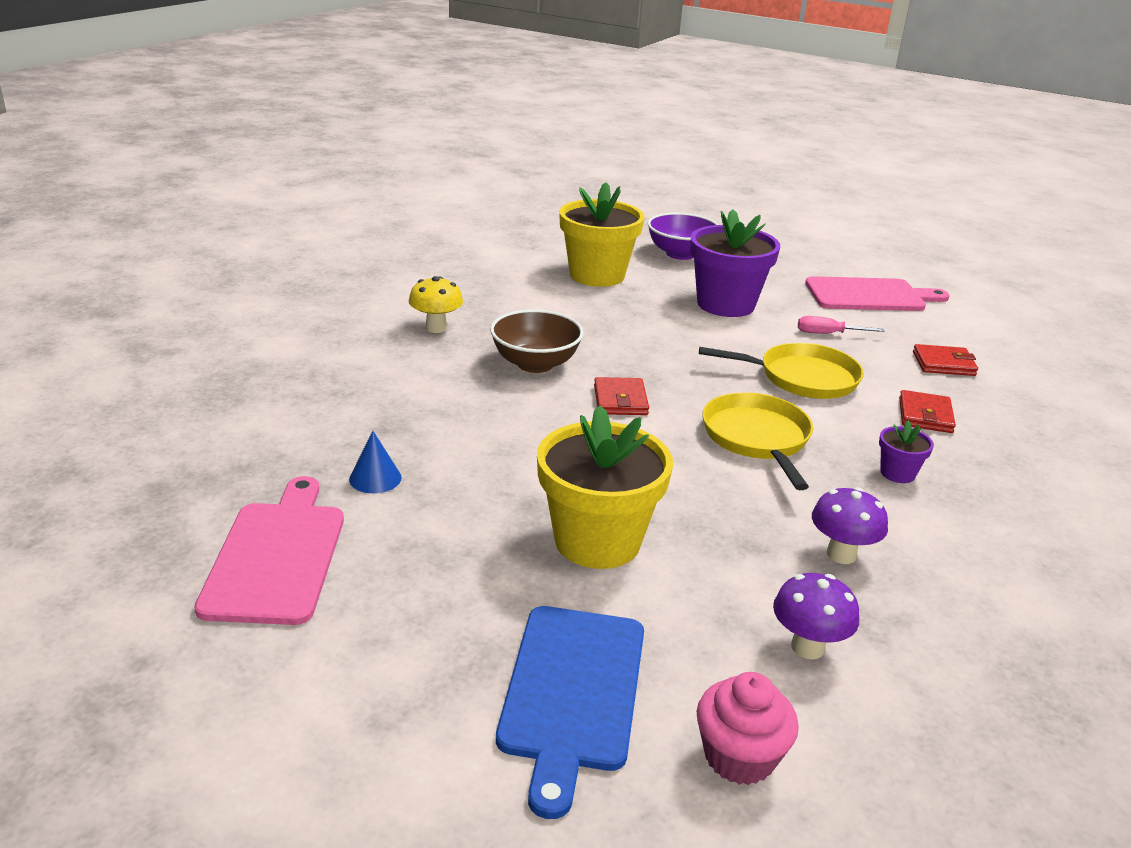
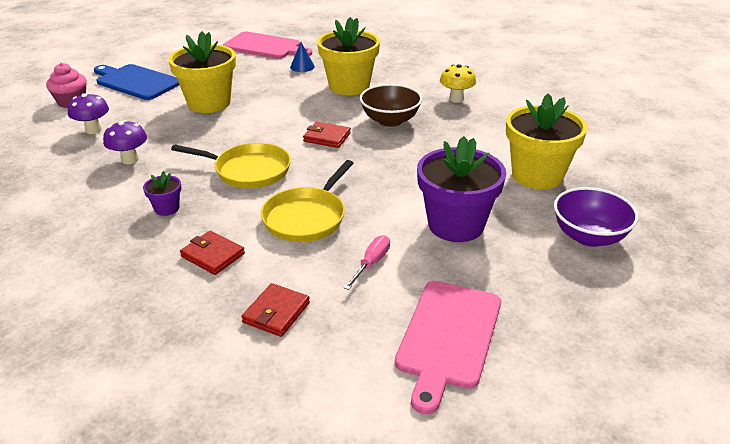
camera: 115 degrees right, 5 degrees up
none -> yellow flower pot [317,17,380,95]

